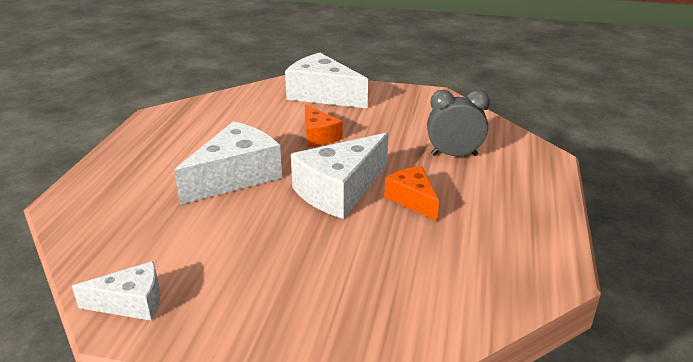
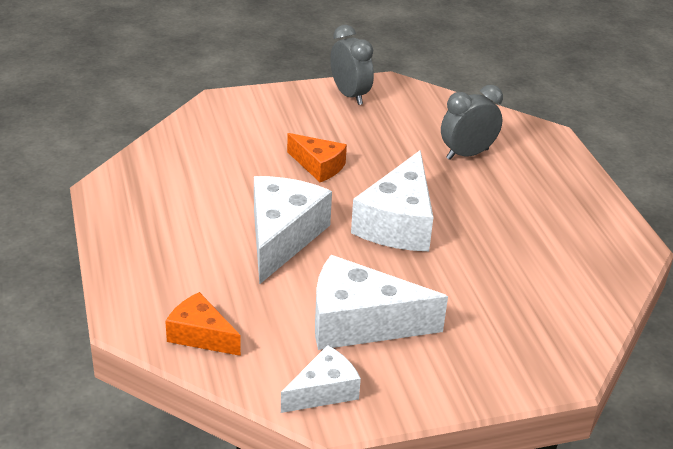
camera: 30 degrees left, 5 degrees up
white cheese [285,53,368,108] -> white cheese moved to [315,255,448,350]
orange cheese [384,166,439,221] -> orange cheese moved to [165,292,241,356]
none -> grey clock [330,25,374,105]

